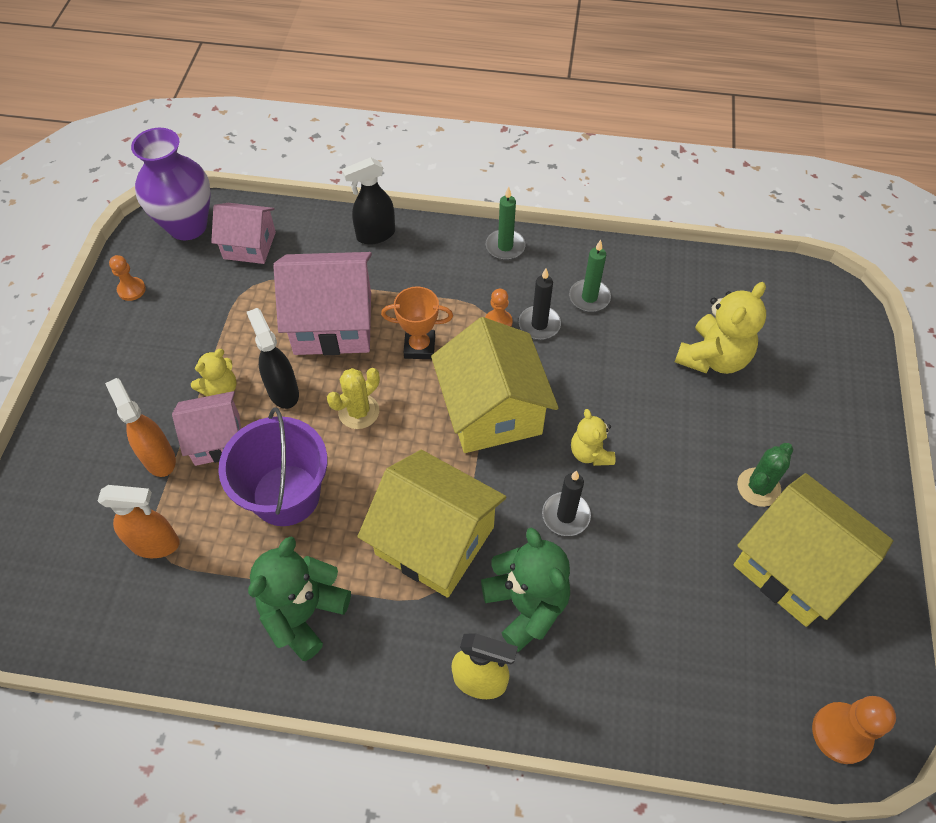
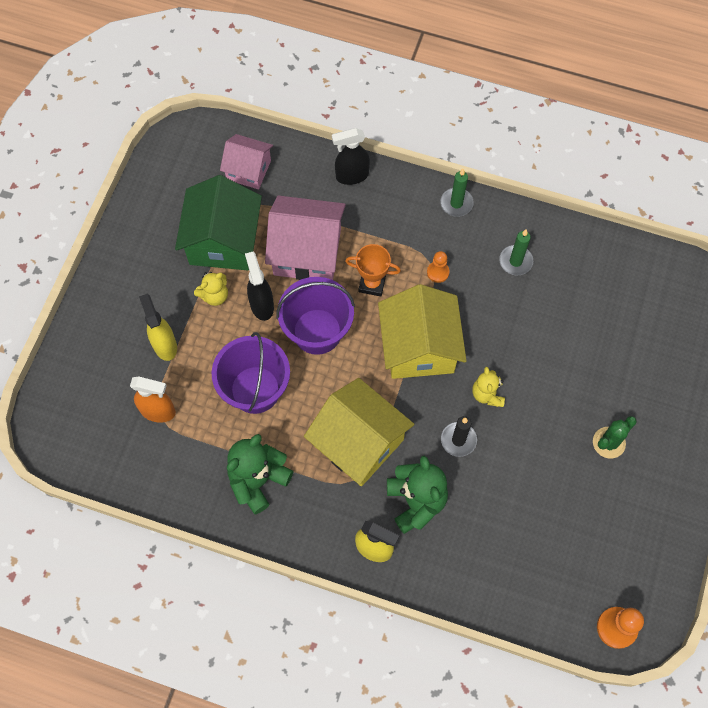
camera: 10 degrees right, 10 degrees up
orange spray bottle [105,378,176,477] -> yellow spray bottle [139,294,177,361]
orange pawn [109,255,146,301] -> none
purple vase [131,128,211,240] -> none
pink house [172,391,241,466] -> none
yellow cactus [327,368,380,429] -> purple bucket [276,277,355,355]
black candle [519,268,561,340] -> none
yellow teddy bear [675,282,766,374] -> none
yellow house [733,473,893,627] -> none
none -> green house [175,175,262,270]

